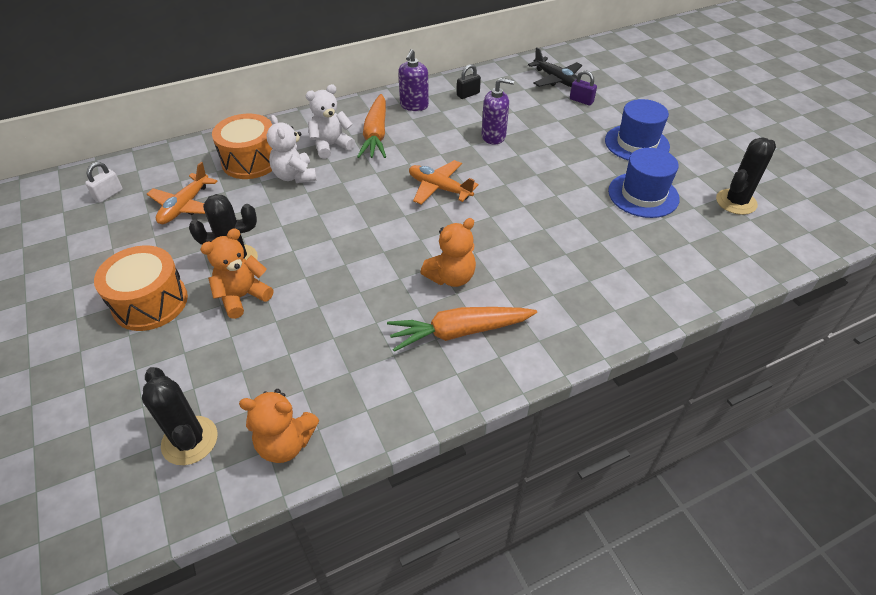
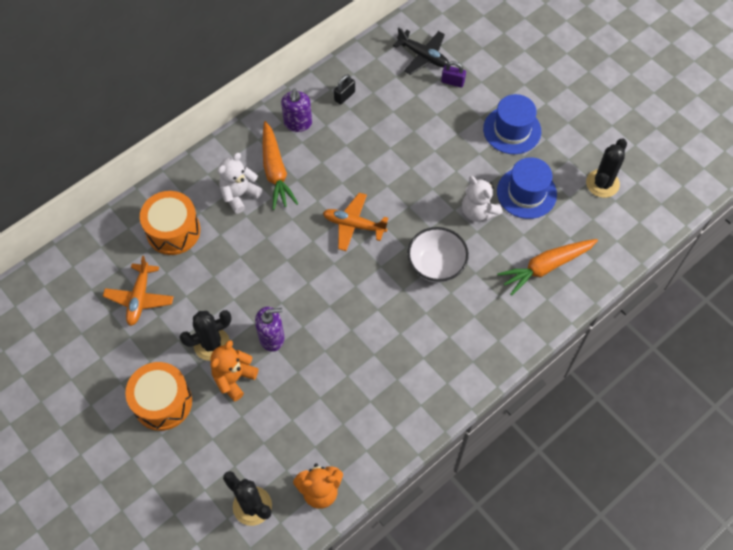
camera: 15 degrees left, 15 degrees up
white padlock [85,162,123,203] -> none
white teddy bear [267,115,317,183] -> white teddy bear moved to [462,176,503,222]
orange carrot [387,307,537,352] -> orange carrot moved to [497,239,598,296]
orange teddy bear [420,218,476,287] -> none
purple soap dispenser [481,78,514,145] -> purple soap dispenser moved to [255,307,284,352]
none -> white bowl [407,227,469,283]

